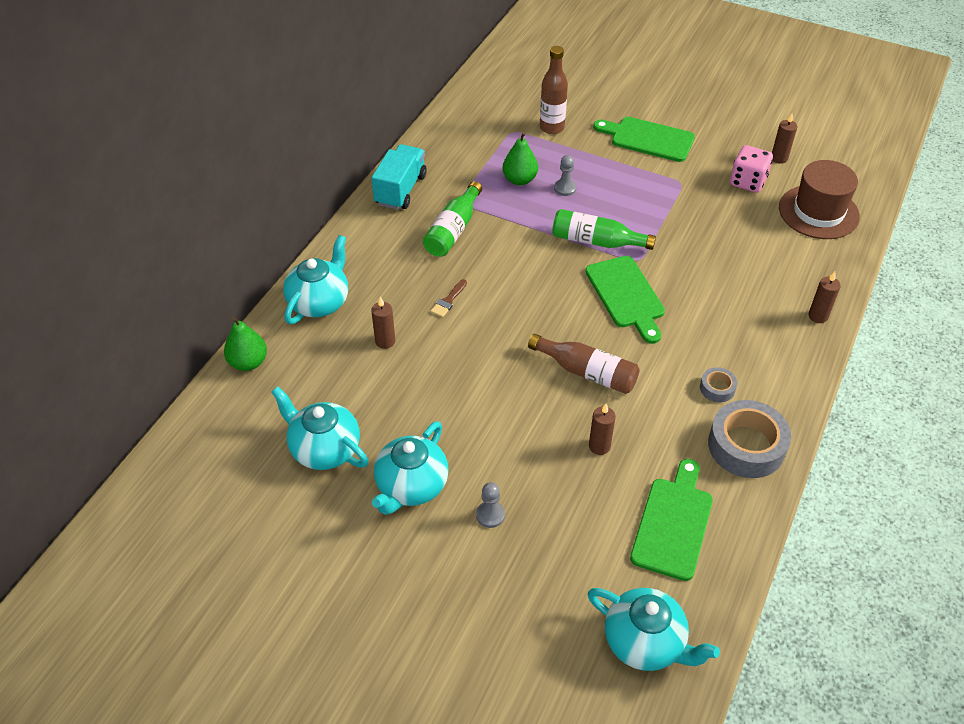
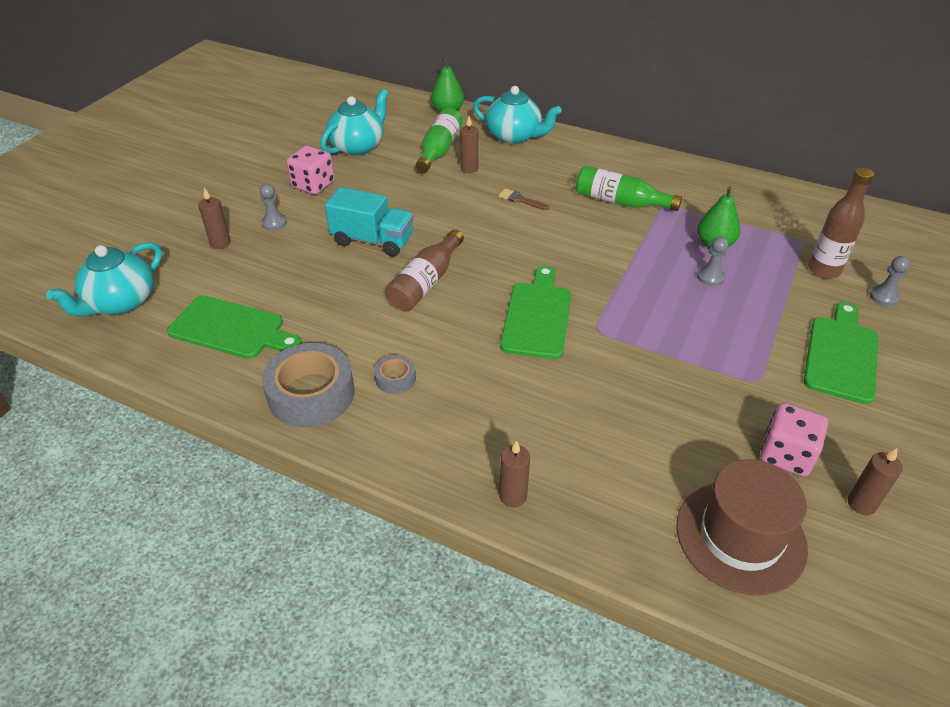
camera: 90 degrees right, 5 degrees down
turquoise truck [372,144,427,210] -> turquoise truck moved to [325,187,414,257]
turquoise teapot [372,421,449,515] -> pink dice [286,146,334,195]
green bottle [552,209,656,250] -> green bottle moved to [416,108,463,173]
green cutting board [585,256,665,344] -> green cutting board turned 120 degrees clockwise [500,266,571,359]
brown candle [589,404,616,455] -> brown candle moved to [198,188,231,249]
none -> grey pawn [869,256,910,306]

